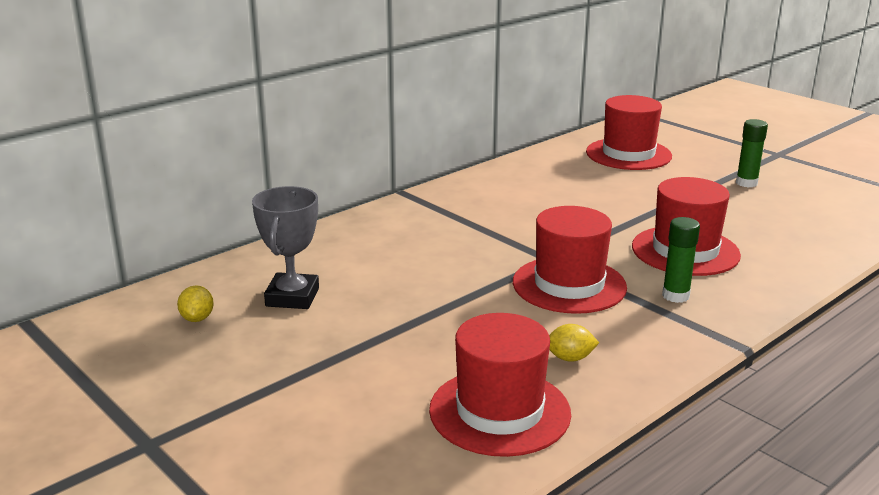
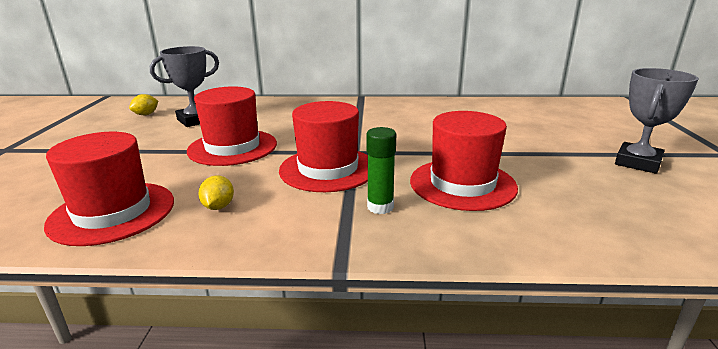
camera: 45 degrees right, 0 degrees up
yellow lemon [549,324,599,362] -> yellow lemon turned 45 degrees clockwise [198,175,234,210]
red hat [586,95,672,170] -> red hat moved to [187,86,277,166]
green glue stick [736,119,768,187] -> grey trophy [615,68,699,174]

